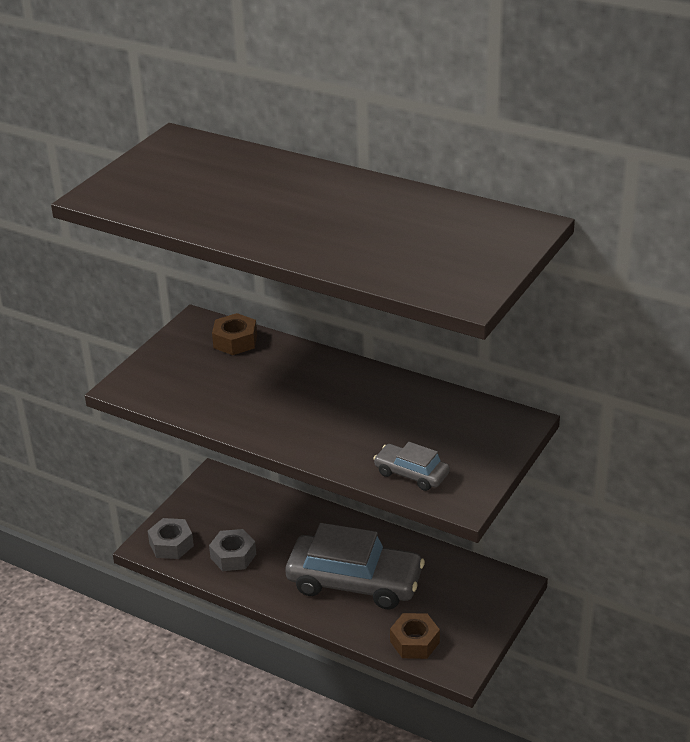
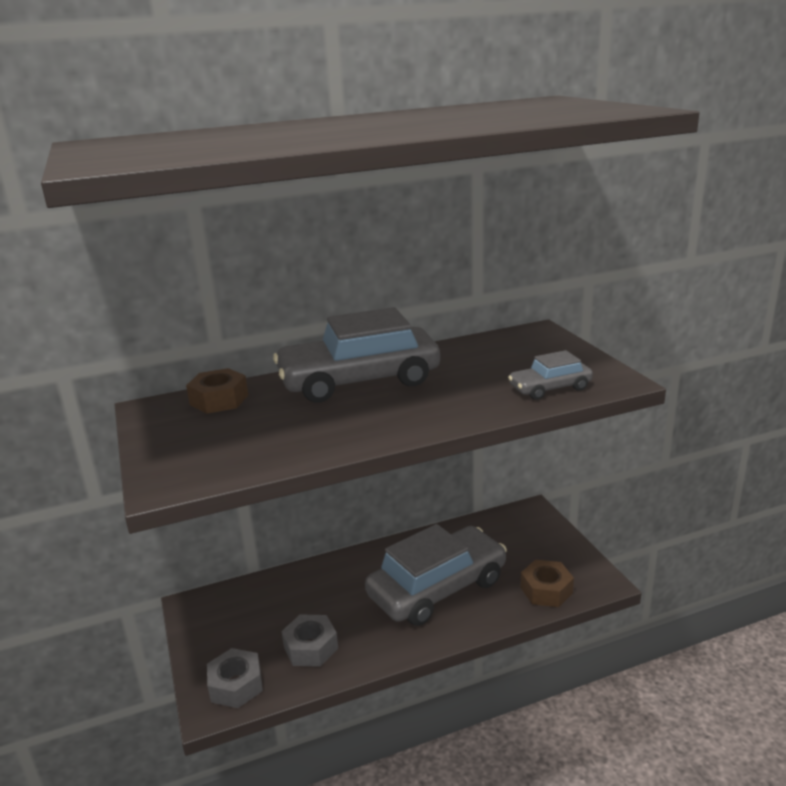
camera: 50 degrees left, 10 degrees down
none -> grey car [273,307,440,402]

